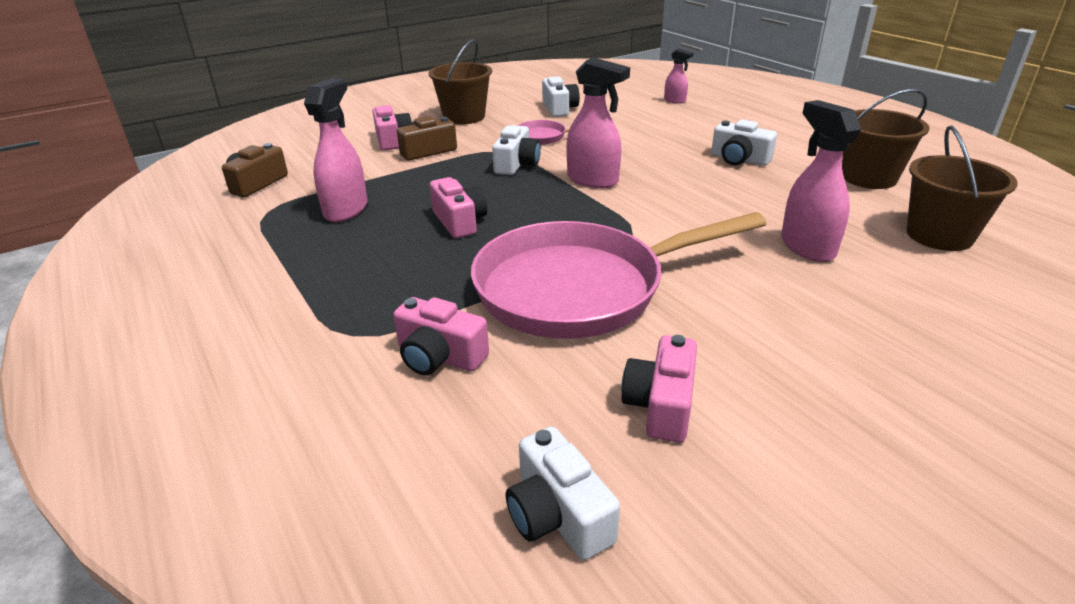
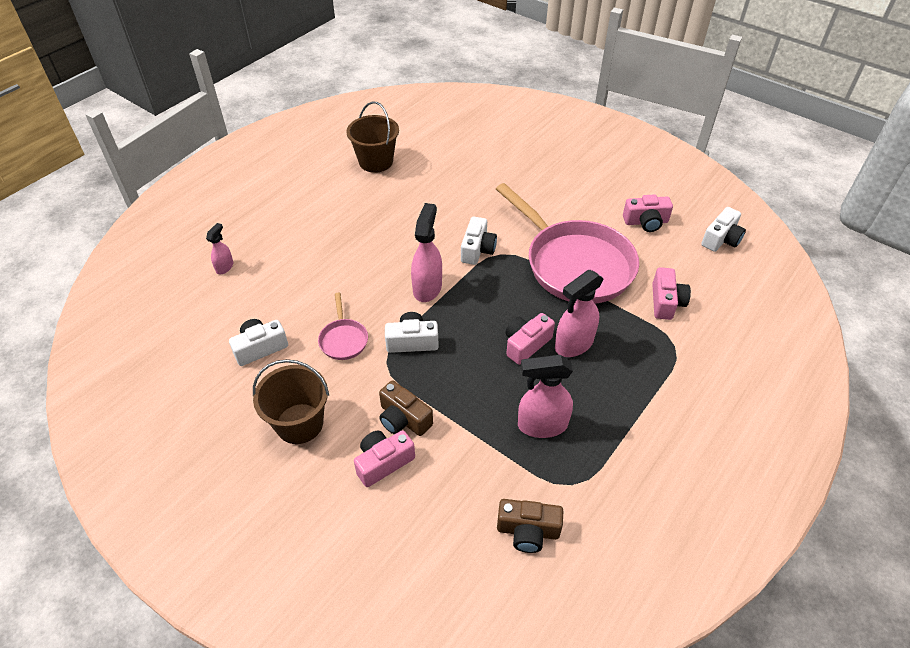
camera: 110 degrees left, 15 degrees up
white camera [711,119,777,166] -> white camera moved to [461,217,497,265]
pink spray bottle [781,100,861,262] -> pink spray bottle moved to [555,270,604,357]
brown bucket [906,125,1018,251] -> none

